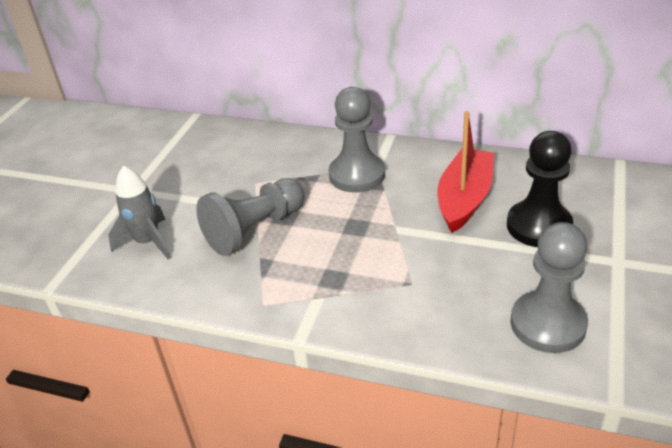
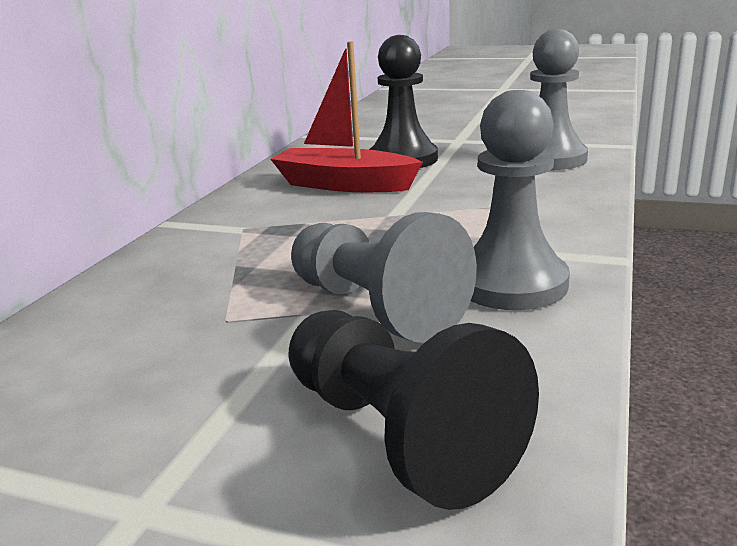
camera: 90 degrees left, 15 degrees down
grey rocket [108,165,171,260] -> black pawn [289,310,539,510]
grey pawn [328,87,385,193] -> grey pawn moved to [471,90,570,310]

